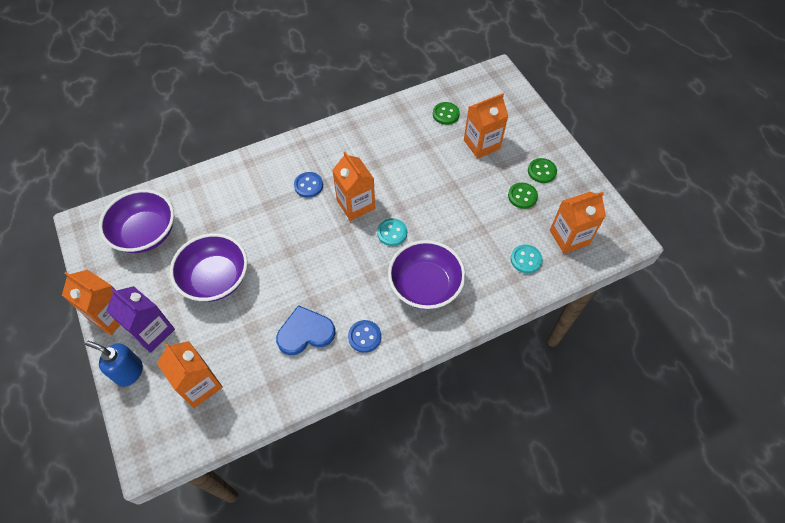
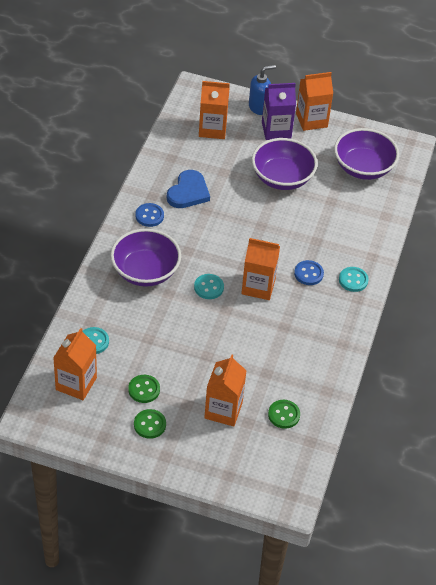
camera: 130 degrees right, 10 degrees down
none -> turquoise button [339,267,369,292]

